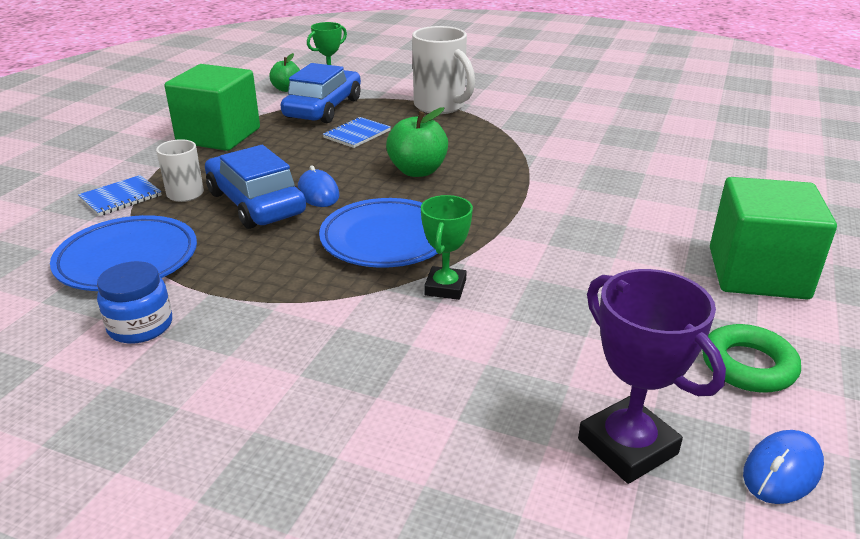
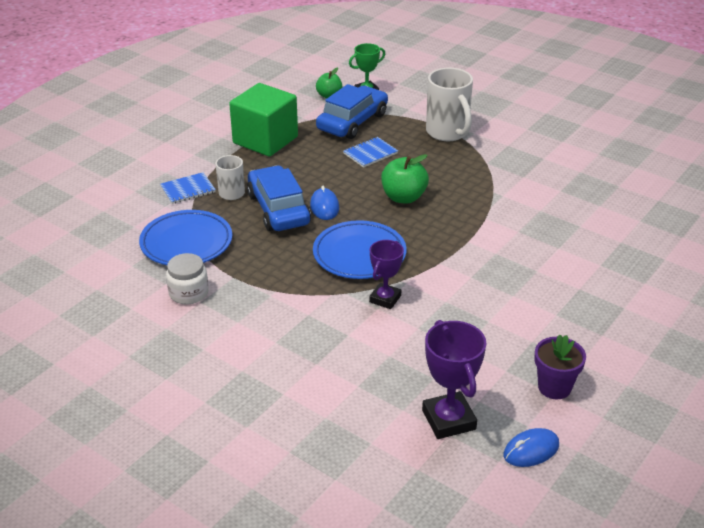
camera: 15 degrees right, 5 degrees up
blue jar [97,261,172,344] -> white jar [166,253,209,305]
green trophy [421,195,473,300] -> purple trophy [369,240,404,309]
green ring [702,324,801,392] -> purple flower pot [535,335,586,399]
green cube [710,177,837,299] -> none

